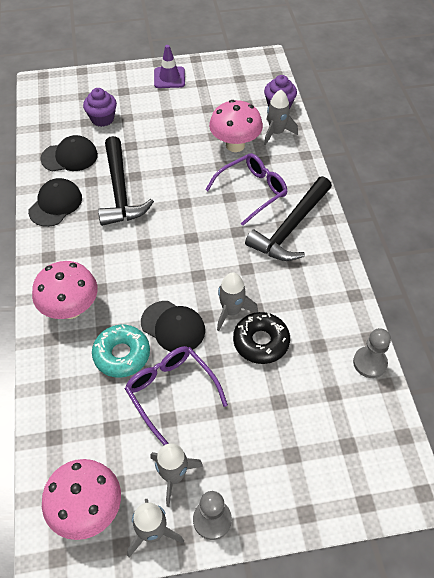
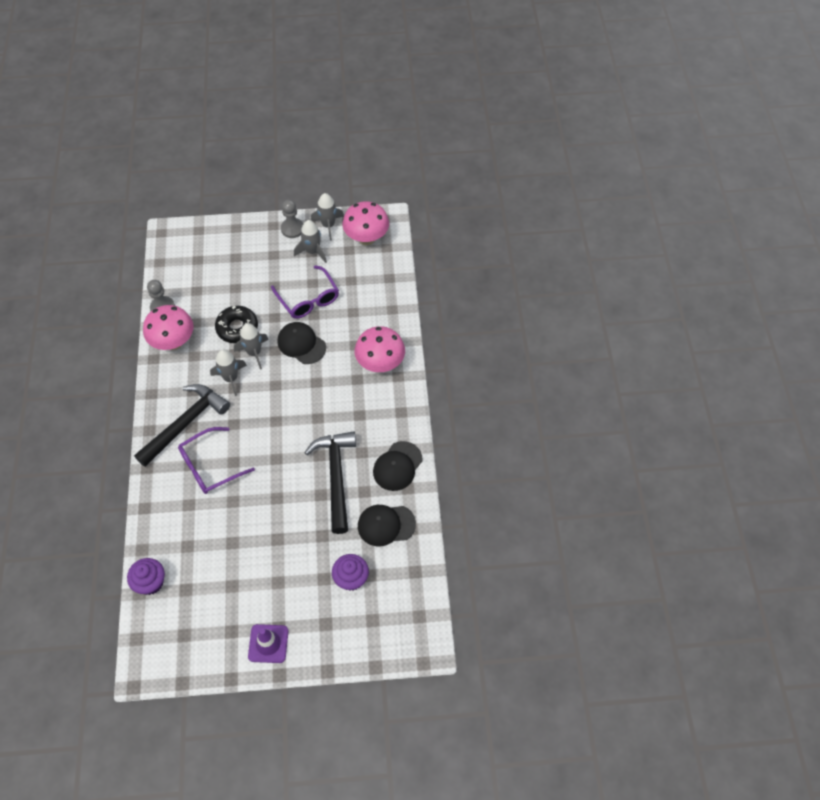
camera: 175 degrees left, 5 degrees up
turquoise donut [92,325,150,377] -> none
pink mushroom [209,100,263,152] -> pink mushroom moved to [143,305,193,350]
grey rocket [264,90,298,146] -> grey rocket moved to [210,349,247,396]

